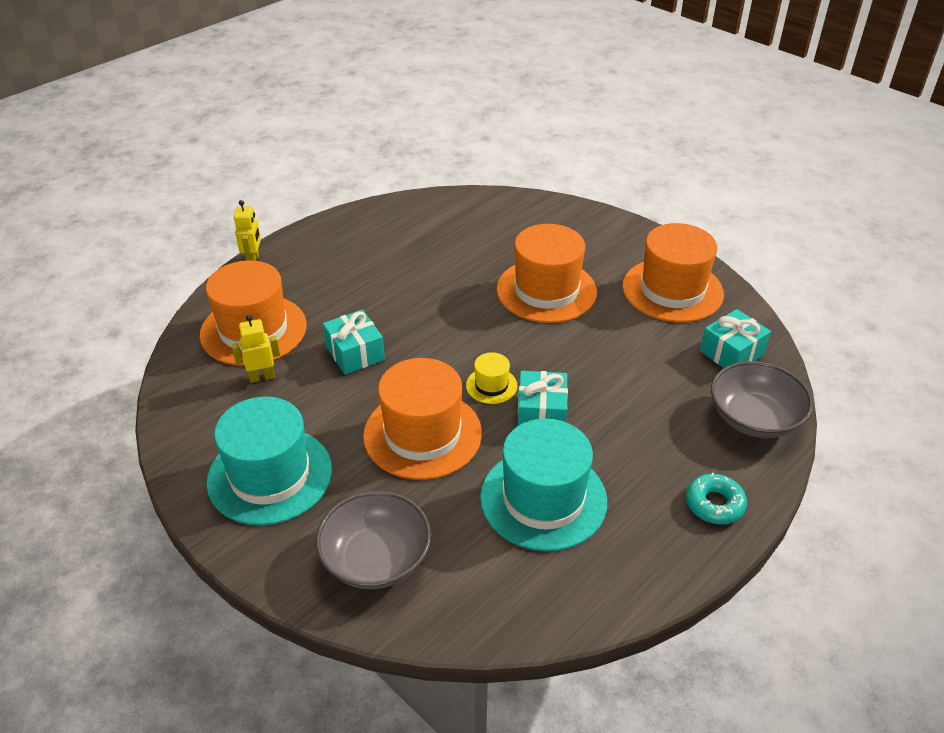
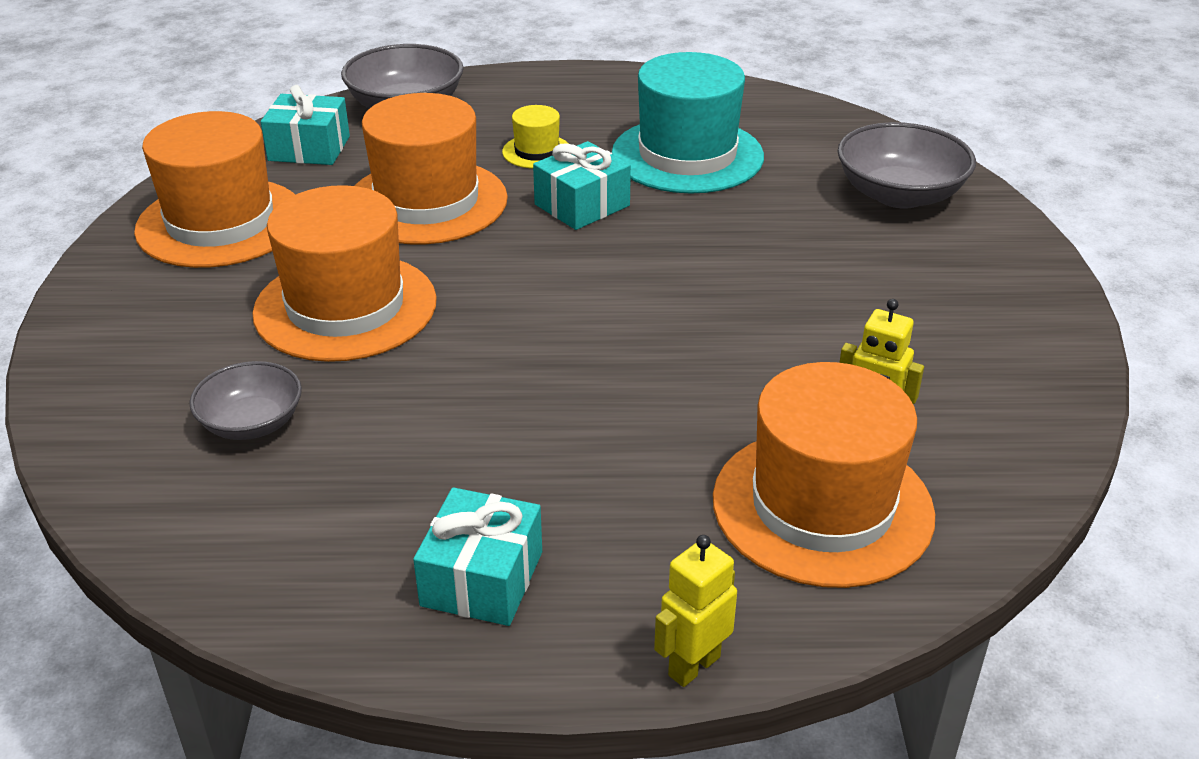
camera: 135 degrees left, 5 degrees down
turquoise hat [206,396,332,525] -> none
turquoise gift [323,310,385,374] -> turquoise gift moved to [413,487,542,626]
orange hat [363,358,482,480] -> orange hat moved to [354,93,508,244]
yellow hat [466,352,517,404] -> yellow hat moved to [502,105,569,169]
turquoise donut [686,472,747,524] -> none
none -> grey bowl [189,361,302,440]

